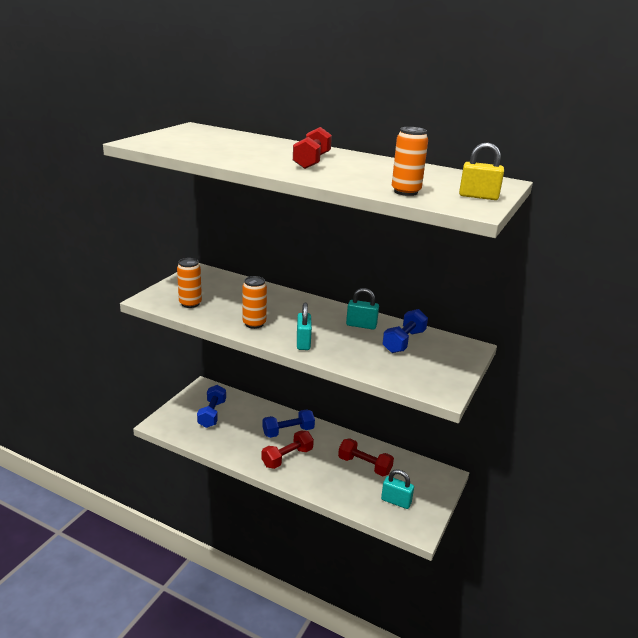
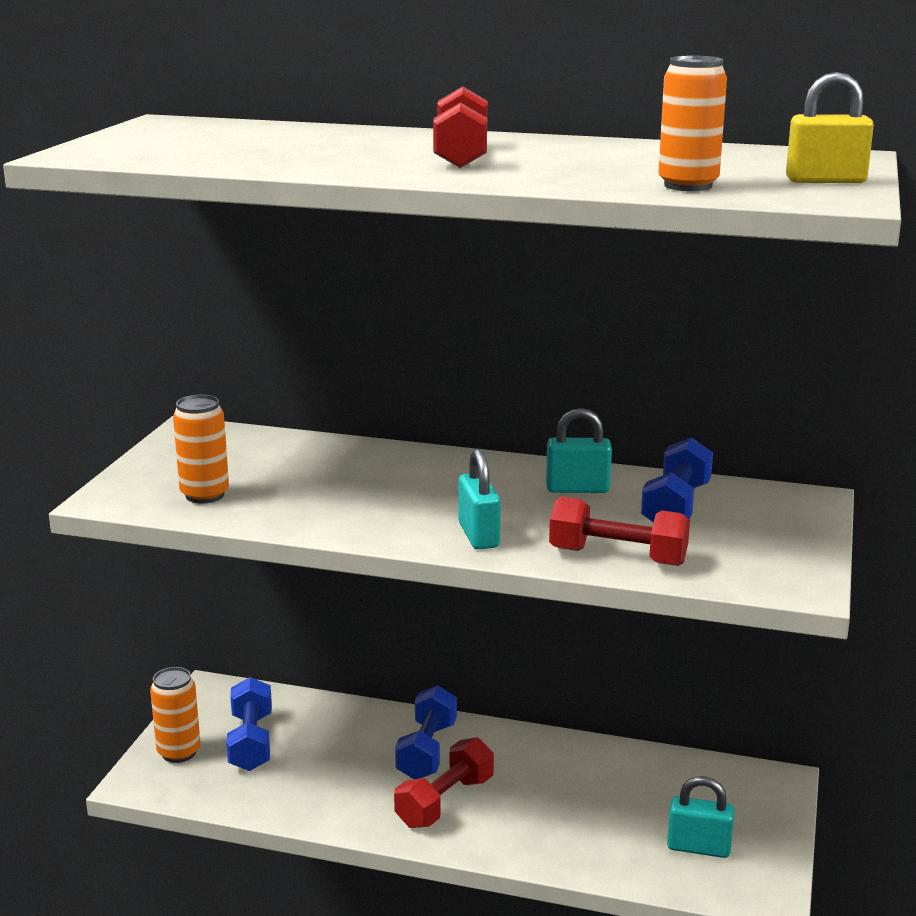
camera: 10 degrees left, 5 degrees down
orange can [242,276,267,329] -> orange can moved to [150,667,200,763]
blue dumbbell [263,409,315,438] -> blue dumbbell turned 45 degrees counterclockwise [395,685,457,779]
red dumbbell [338,438,394,476] -> red dumbbell moved to [549,496,690,566]

